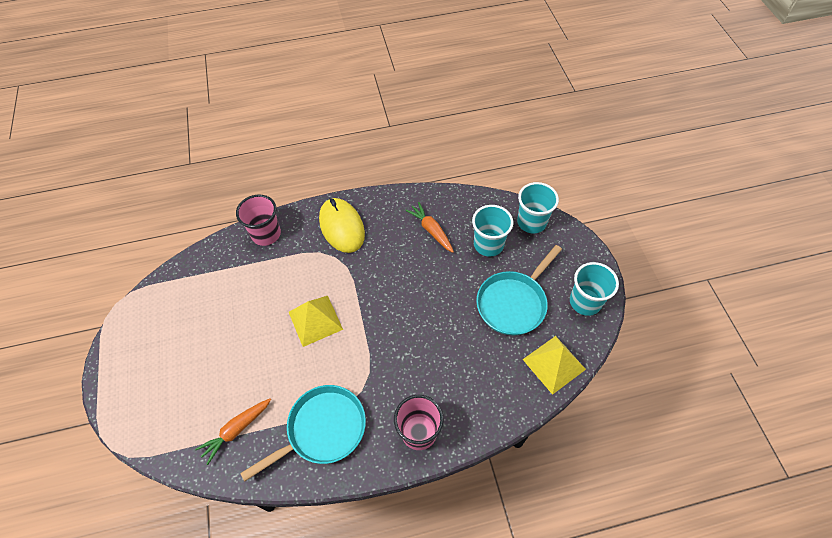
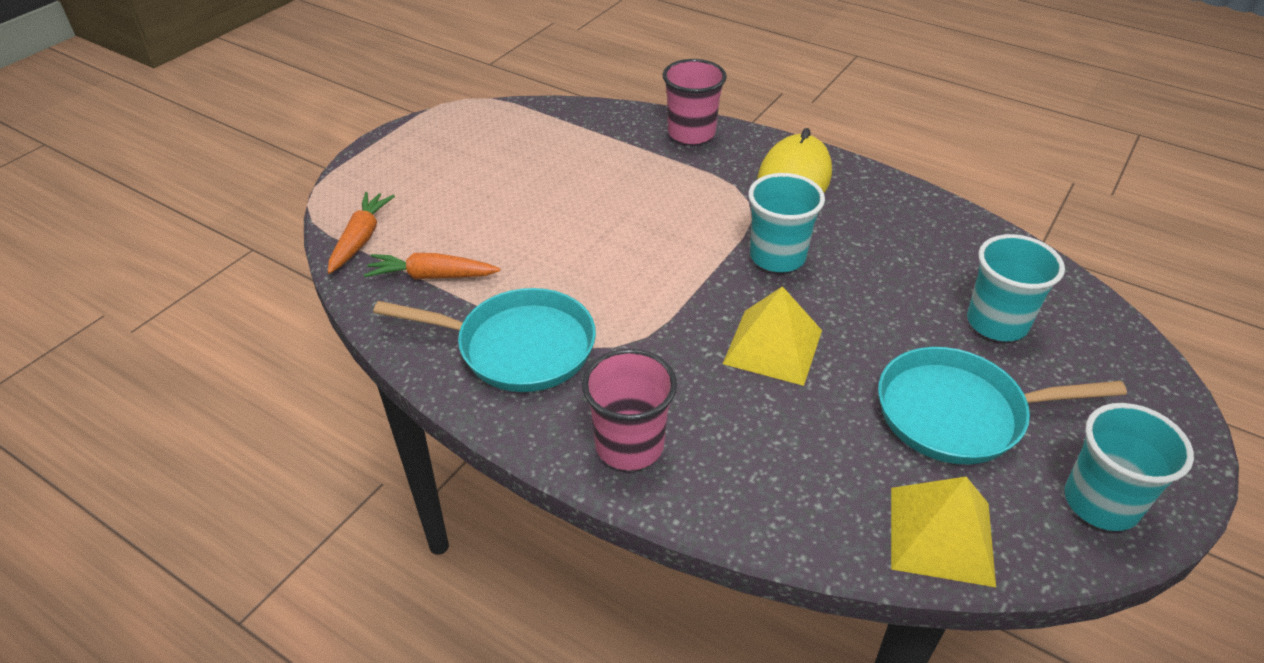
camera: 45 degrees right, 15 degrees down
yellow pyramid [289,296,343,347] -> yellow pyramid moved to [723,286,822,386]
orange carrot [405,202,454,253] -> orange carrot moved to [328,192,395,274]
turquoise cup [517,182,559,234] -> turquoise cup moved to [748,173,825,272]

